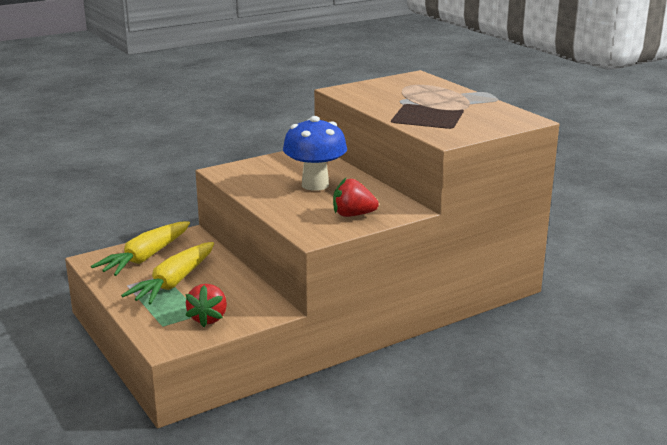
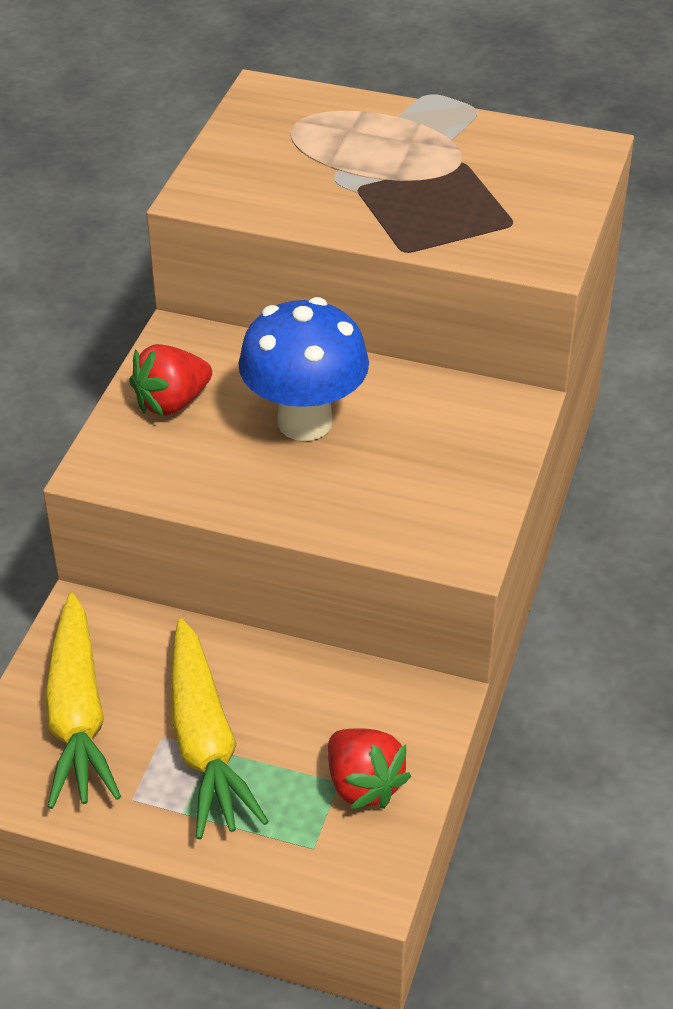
camera: 40 degrees left, 20 degrees up
red strawberry [333,178,379,217] -> red strawberry moved to [129,344,212,416]

